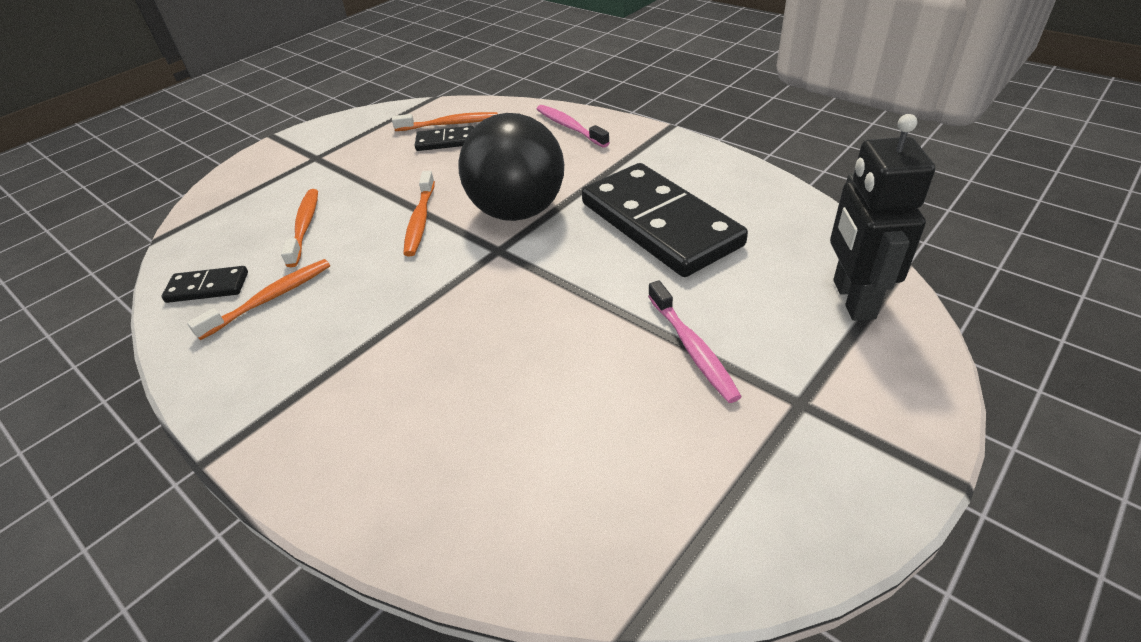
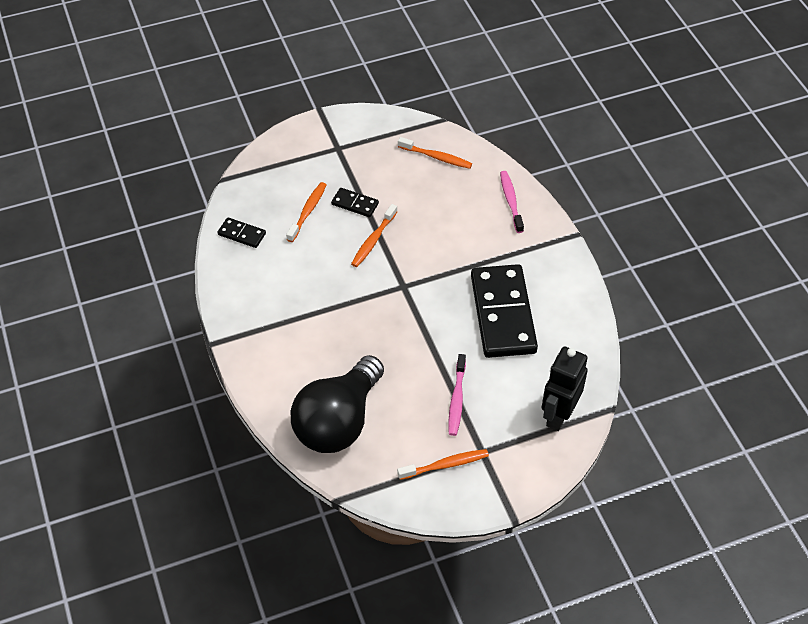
camera: 25 degrees right, 10 degrees up
orange toothbrush [187,259,330,340] -> orange toothbrush moved to [397,449,489,480]
black domino [415,126,474,151] -> black domino moved to [331,188,379,217]
black light bulb [458,113,564,221] -> black light bulb moved to [291,355,384,453]

